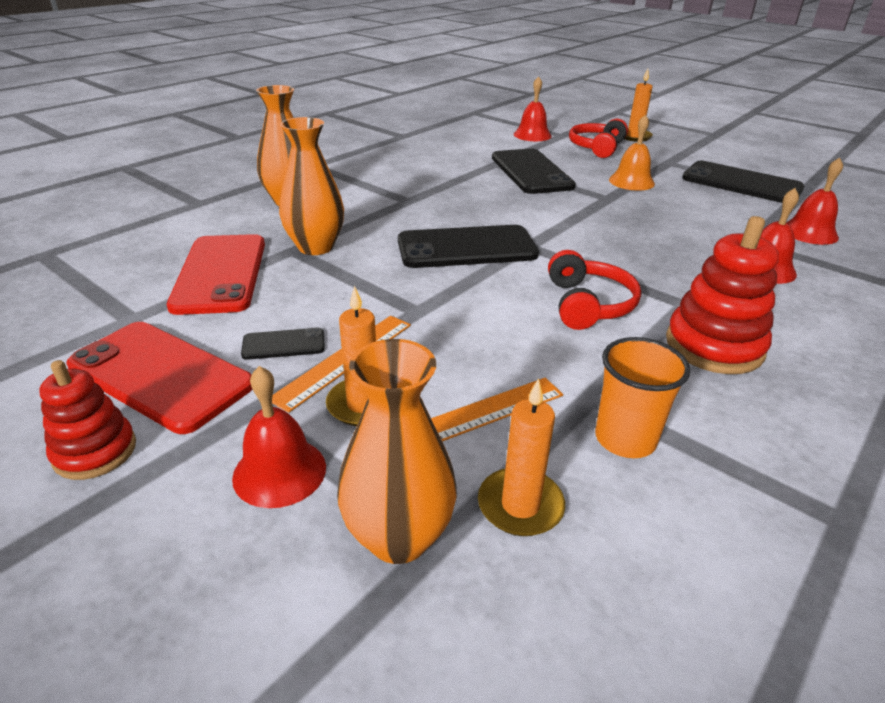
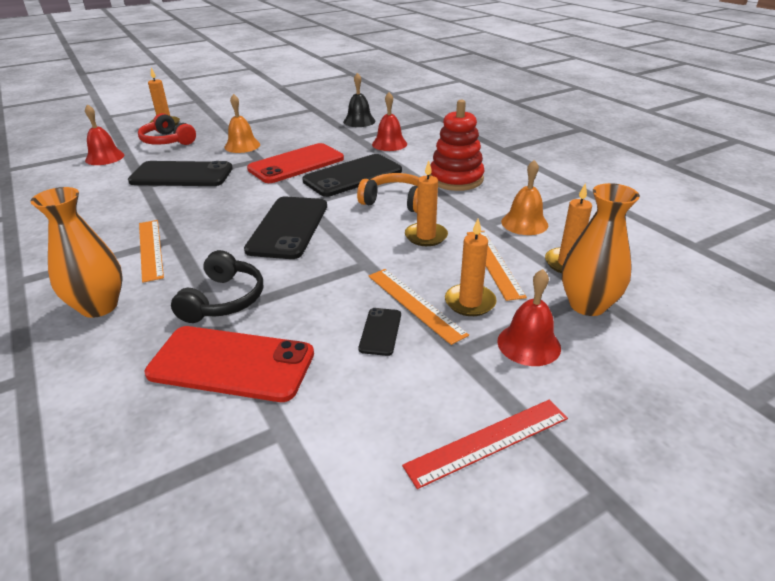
camera: 70 degrees left, 0 degrees up
red stacking toy [39,360,136,480] -> red ruler [402,399,568,489]
red phone [67,322,253,434] -> red phone moved to [247,143,344,183]
orange vase [279,117,344,255] -> black headphones [171,250,263,323]
red headphones [548,250,641,330] -> orange headphones [357,173,419,213]
orange cup [595,337,690,458] -> orange bell [501,160,548,235]
black phone [682,161,804,203] -> black phone moved to [302,154,402,197]
red bell [787,158,843,245] -> black bell [343,73,375,127]
none -> orange ruler [139,220,164,283]
none -> orange candle [405,160,448,246]

